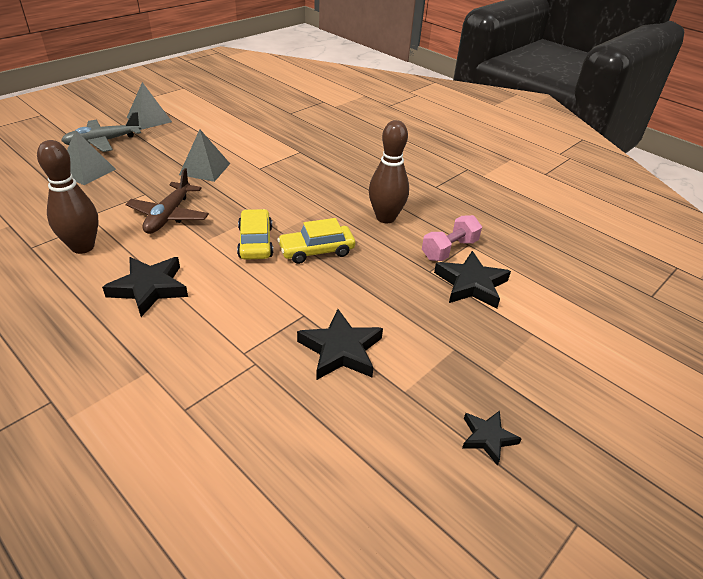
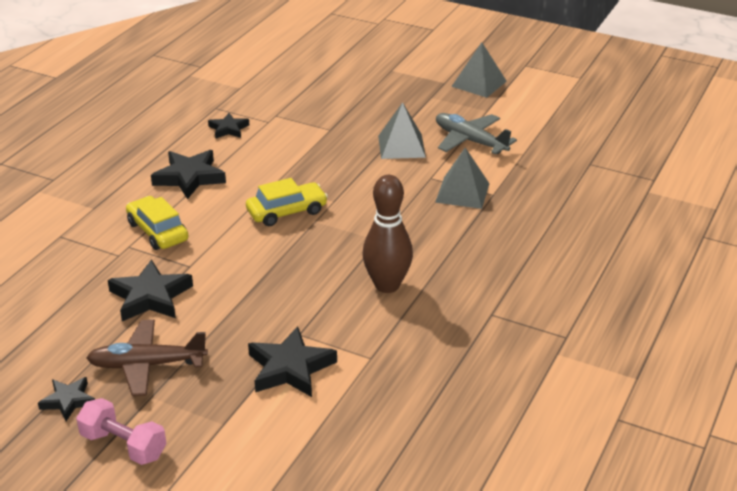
camera: 75 degrees right, 5 degrees down
brown bowling pin [37,140,99,254] -> black star [208,113,249,139]
grey plane [61,112,141,152] -> grey plane moved to [436,113,517,155]
grey pyramid [67,130,116,185] -> grey pyramid moved to [435,147,490,209]
brown plane [125,168,209,234] -> brown plane moved to [86,320,208,396]
yellow car [277,218,355,264] -> yellow car moved to [126,196,188,250]
pink dumbbell [422,215,482,261] -> pink dumbbell moved to [76,398,167,465]

